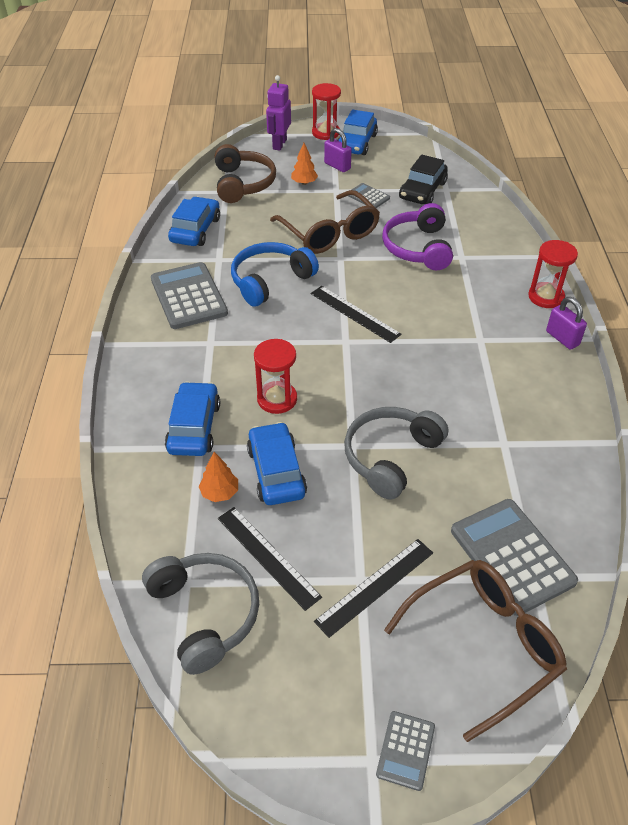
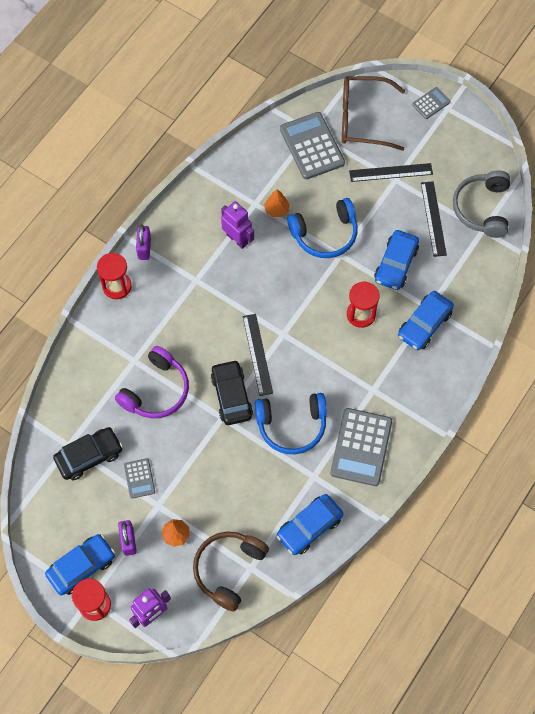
camera: 145 degrees left, 20 degrees up
orange tree [199,452,238,502] -> orange tree moved to [264,189,290,217]
brown glasses [270,190,380,254] -> none
grey headphones [344,407,448,500] -> blue headphones [287,198,358,258]
grey calculator [451,499,578,616] -> grey calculator turned 150 degrees clockwise [280,112,345,180]
none -> black car [211,360,253,425]
none -> purple robot [221,201,254,249]

